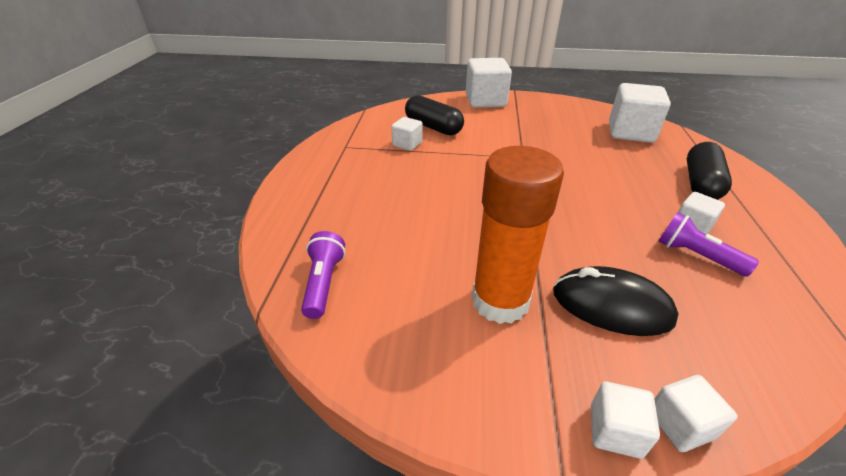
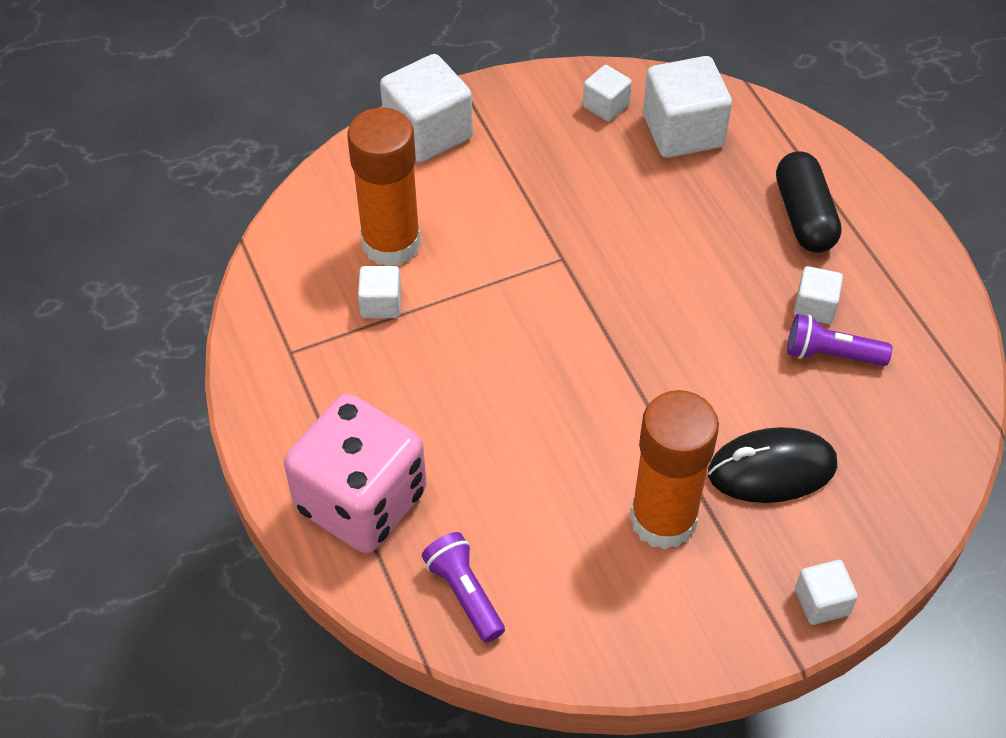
camera: 30 degrees left, 15 degrees up
black capsule [405,95,464,135] -> orange glue stick [347,107,421,266]
white cube [654,375,738,452] -> white cube moved to [583,65,632,122]
none -> pink dice [284,394,427,553]

